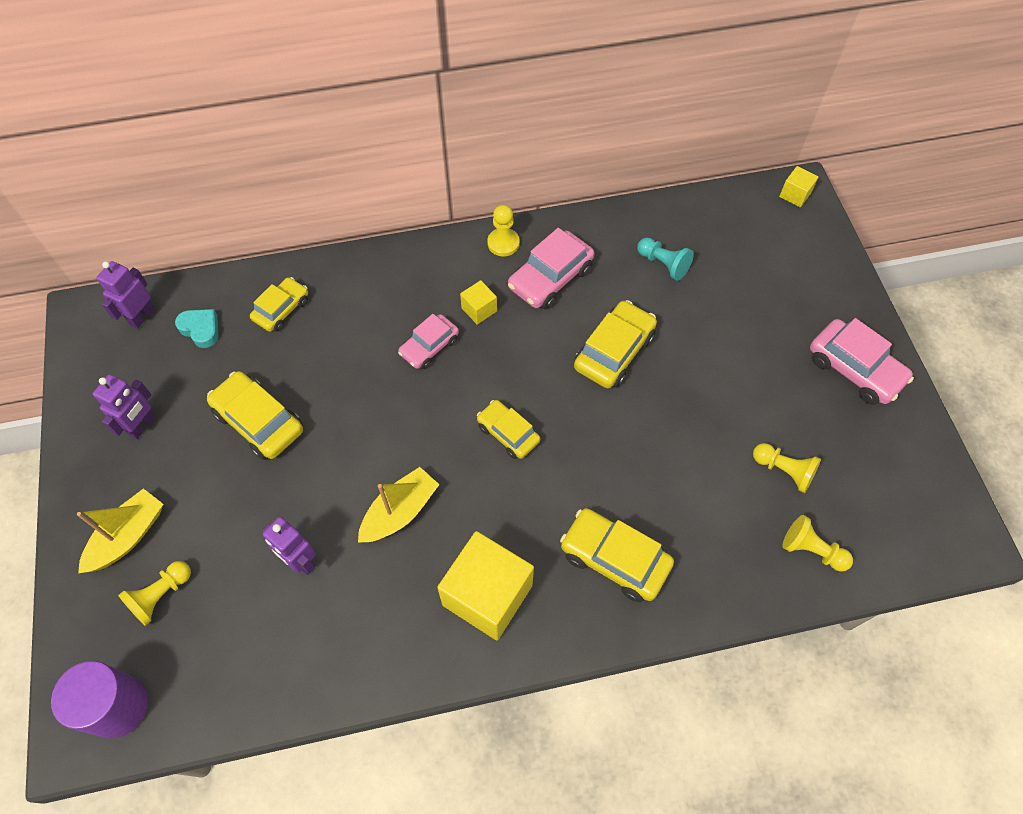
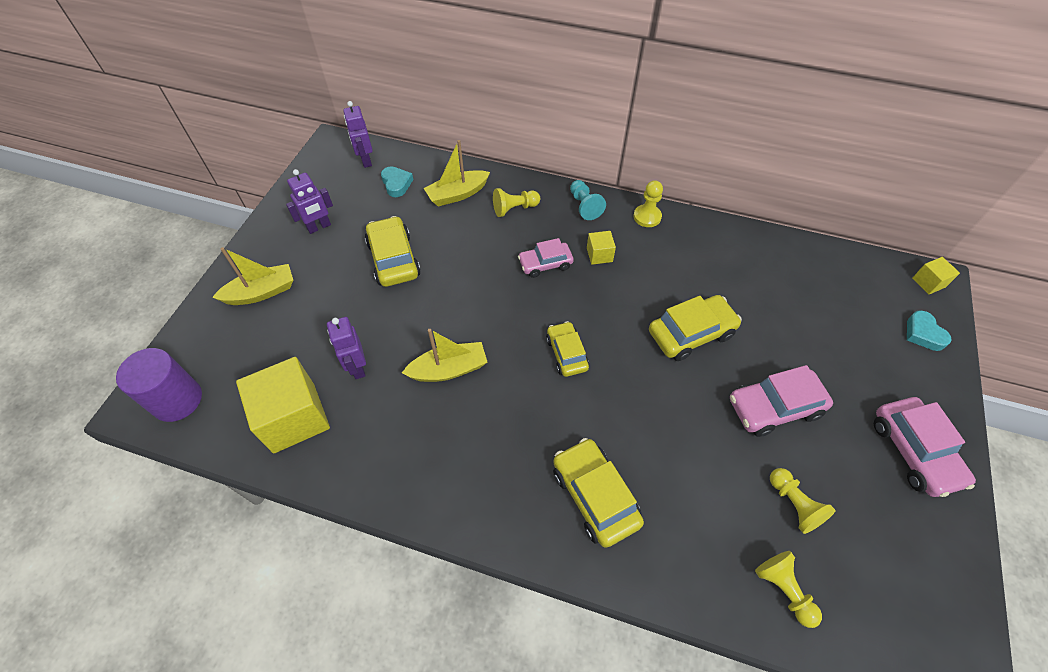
camera: 30 degrees right, 5 degrees down
purple robot [97,261,154,329] -> purple robot turned 75 degrees counterclockwise [343,101,373,168]
yellow pawn [118,561,191,626] -> yellow pawn moved to [493,188,540,217]
yellow car [250,277,308,332] -> yellow boat [424,140,490,206]
yellow cube [437,531,534,640] -> yellow cube moved to [236,357,330,453]
pink car [508,228,594,309] -> pink car moved to [730,365,833,437]
turquoise pawn [637,238,694,281] -> turquoise pawn moved to [570,180,606,220]
none -> turquoise heart [907,310,951,351]

